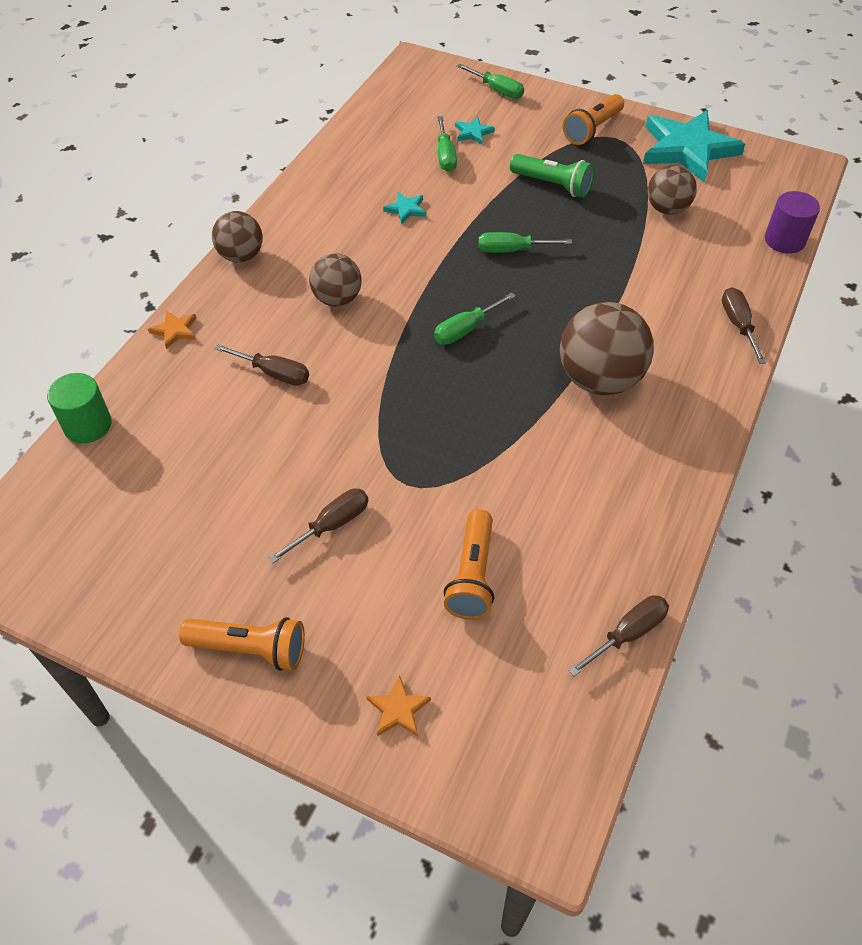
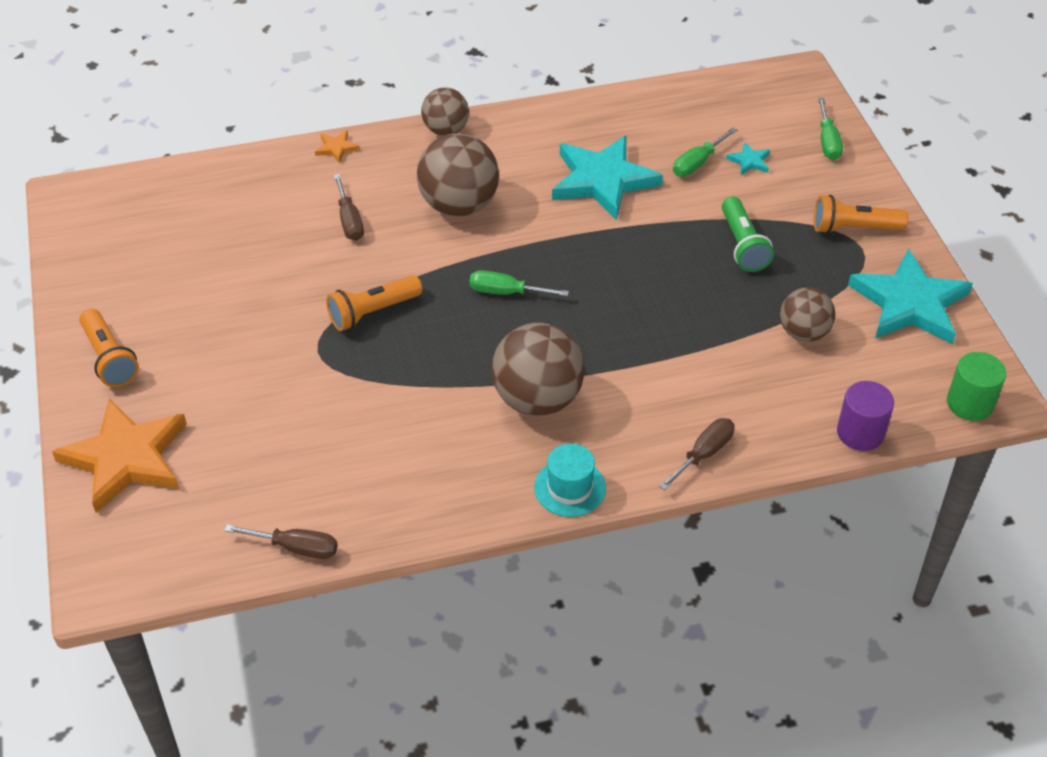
camera: 50 degrees right, 5 degrees down
green cylinder [47,373,112,443] -> green cylinder moved to [947,352,1006,421]
brown screwdriver [268,488,368,563] -> none
brown ball [309,253,362,307] -> brown ball [417,133,499,217], size x1.63
orange star [366,675,431,736] -> orange star [52,398,187,513], size x2.47
turquoise star [383,192,426,224] -> turquoise star [552,136,663,220], size x2.47
orange flashlight [444,509,494,620] -> orange flashlight moved to [326,275,423,331]
green screwdriver [479,232,572,253] -> none
none -> turquoise hat [534,443,606,517]

